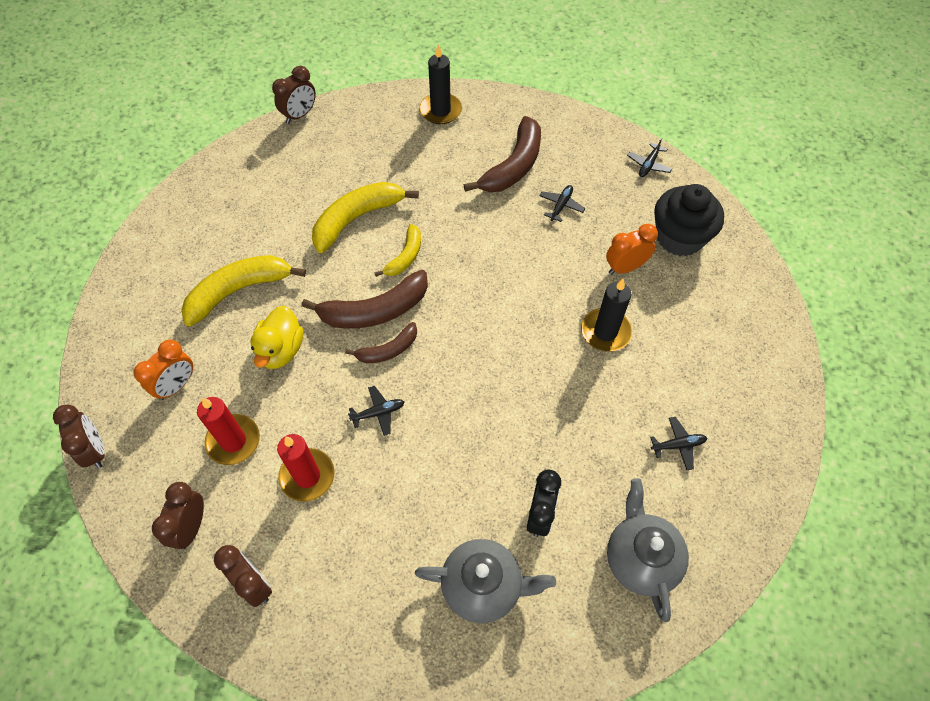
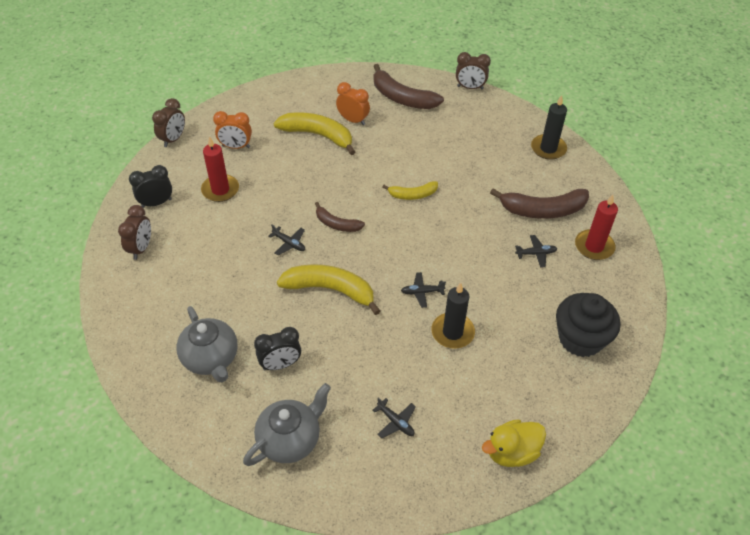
camera: 55 degrees right, 10 degrees down
brown clock [152,482,204,550] -> black clock [129,165,172,208]
yellow duck [250,306,303,369] -> yellow duck moved to [482,419,546,467]
red candle [277,434,335,502] -> red candle moved to [575,195,618,260]
brown banana [301,270,428,329] -> brown banana moved to [373,64,444,109]
yellow banana [312,182,419,253] -> yellow banana moved to [277,264,380,315]
orange clock [606,224,658,275] -> orange clock moved to [336,82,370,125]
black plane [627,138,672,177] -> black plane moved to [401,272,446,308]

